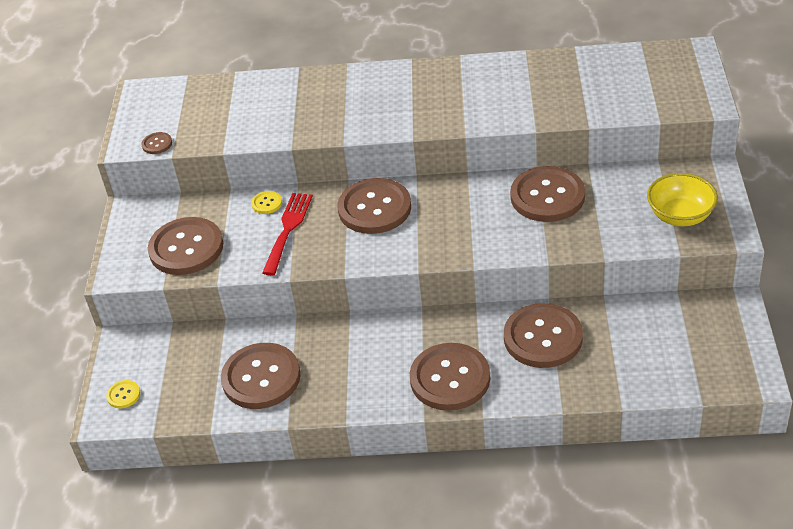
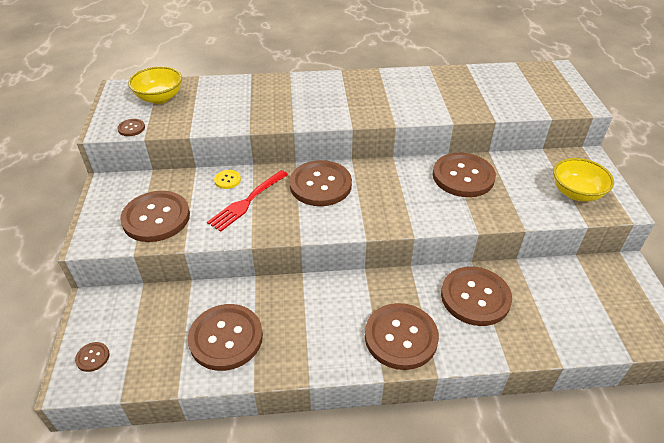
camera: 10 degrees left, 0 degrees up
yellow button [106,380,140,408] -> brown button [75,342,109,372]
red fork [262,193,313,275] -> red fork turned 150 degrees counterclockwise [207,170,288,232]
none -> yellow bowl [128,66,182,104]

